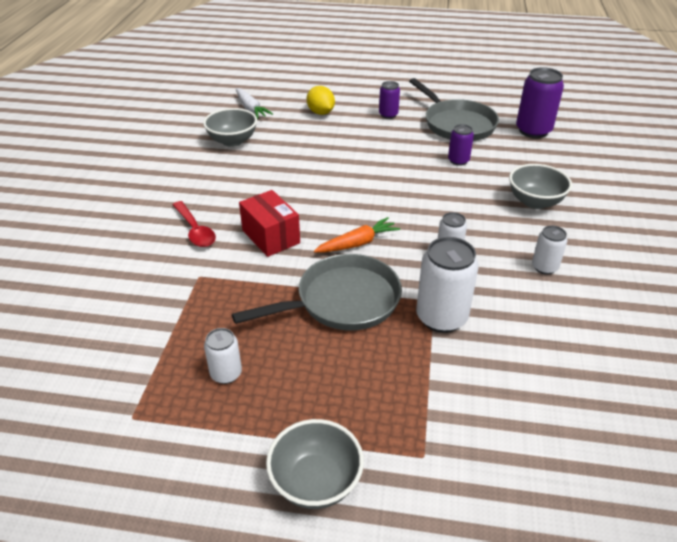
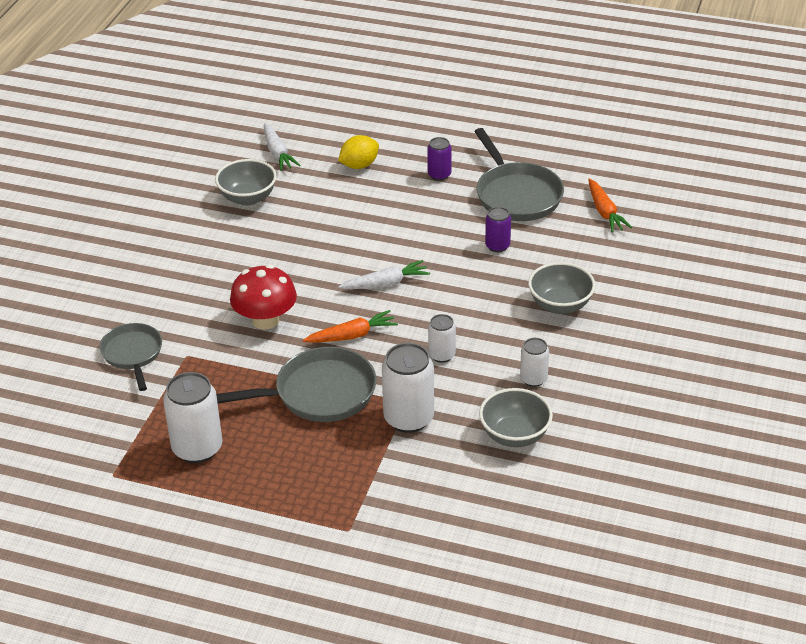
camera: 10 degrees right, 0 degrees up
red spoon [172,201,216,247] -> none
white can [204,328,242,384] -> white can [163,372,223,463], size x1.78
red box [239,190,300,257] -> red mushroom [230,265,297,329]
grey bowl [266,419,364,509] -> grey bowl moved to [479,388,553,447]
yellow lemon [307,86,335,115] -> yellow lemon turned 75 degrees clockwise [338,135,379,169]
purple can [516,67,564,138] -> orange carrot [588,178,632,233]
none -> grey pan [99,323,162,391]
none -> white carrot [338,260,430,289]

